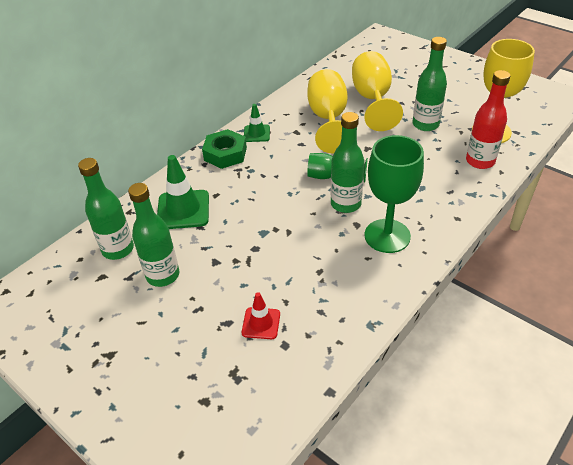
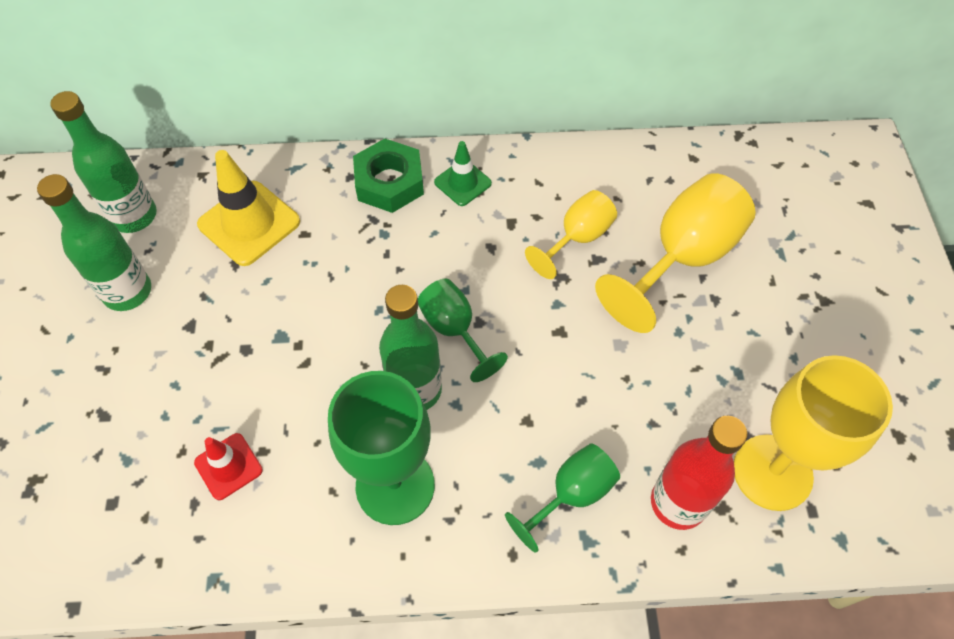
camera: 45 degrees right, 15 degrees up
green traffic cone [157,155,209,229] -> yellow traffic cone [197,150,300,266]
red traffic cone [242,292,280,339] -> red traffic cone moved to [194,433,263,500]
yellow goblet [307,69,348,154] -> yellow goblet [525,190,617,279], size x0.58
green bottle [413,37,447,131] -> none
none -> green goblet [505,444,620,553]

